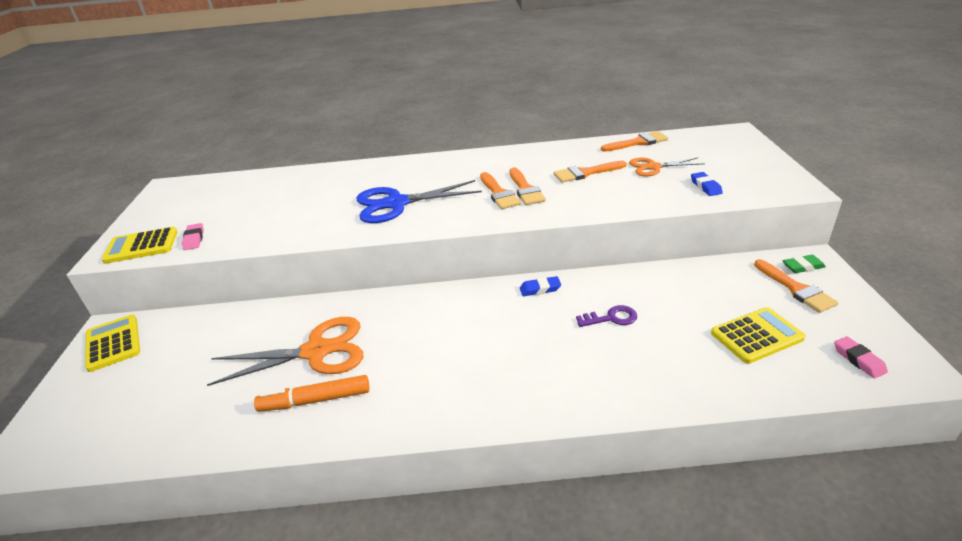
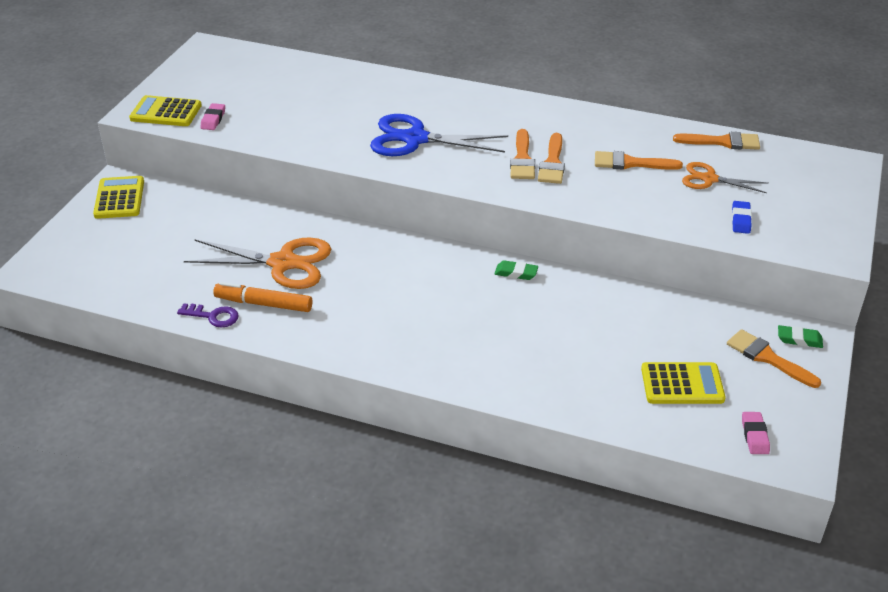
camera: 20 degrees right, 5 degrees up
blue eraser [520,276,561,296] -> green eraser [494,260,538,280]
purple key [576,305,637,327] -> purple key moved to [177,303,239,328]
orange brush [754,259,838,313] -> orange brush turned 135 degrees clockwise [727,329,821,388]

